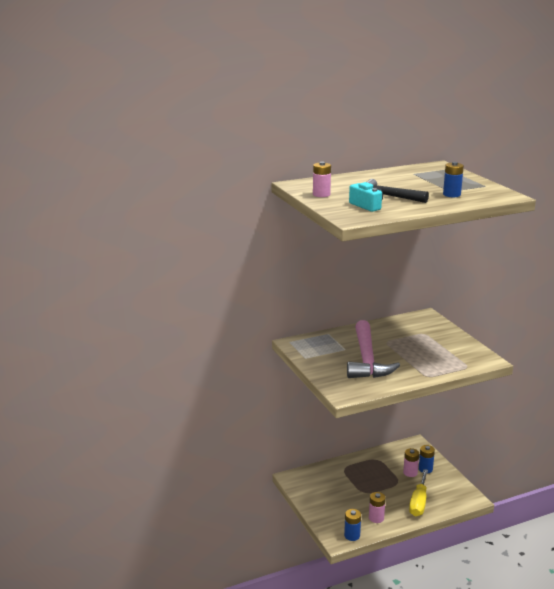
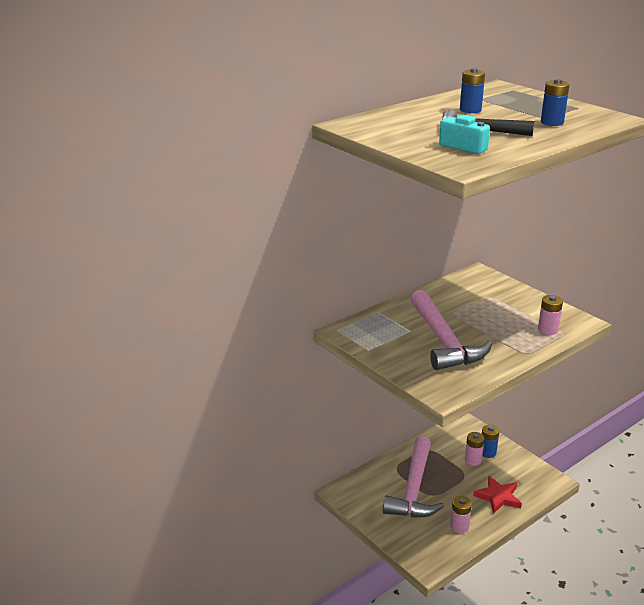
camera: 15 degrees left, 5 degrees up
pink battery [313,162,331,197] -> pink battery moved to [538,295,563,335]
blue battery [344,509,361,541] -> blue battery moved to [460,68,485,113]
yellow screwdriver [409,469,428,517] -> red star [473,476,522,514]
none -> pink hammer [383,436,444,517]

